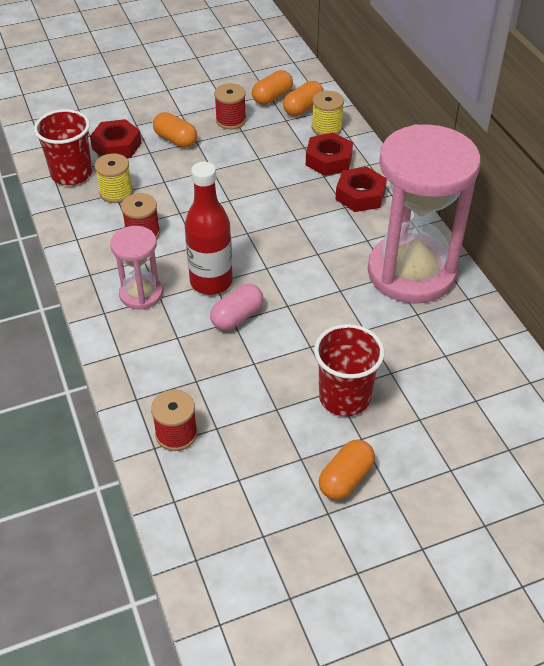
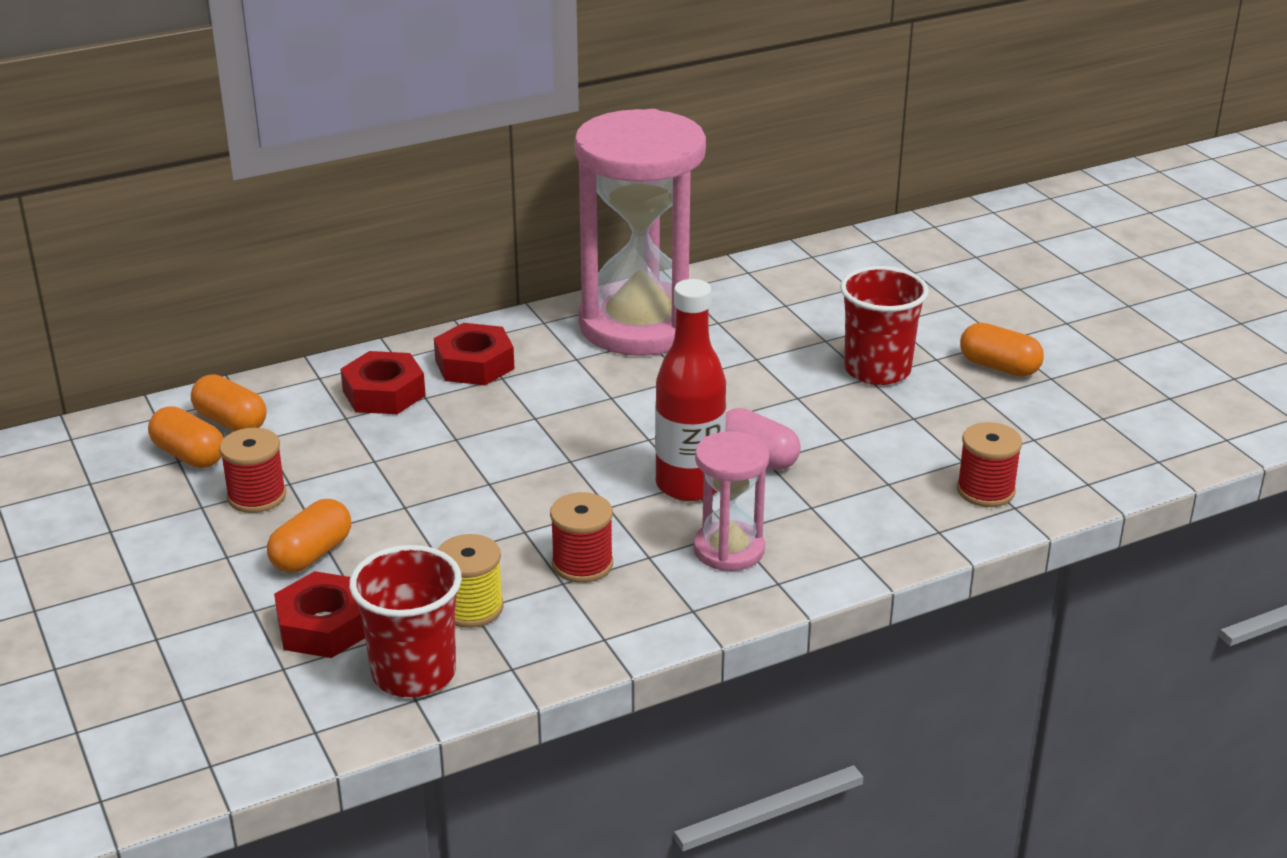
camera: 95 degrees left, 15 degrees down
yellow spool [312,91,344,135] -> none

